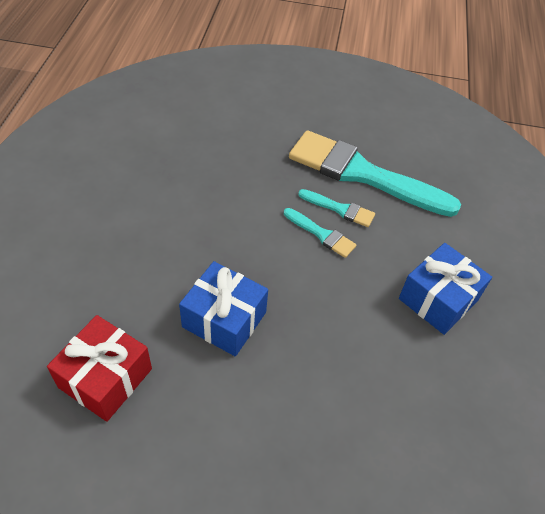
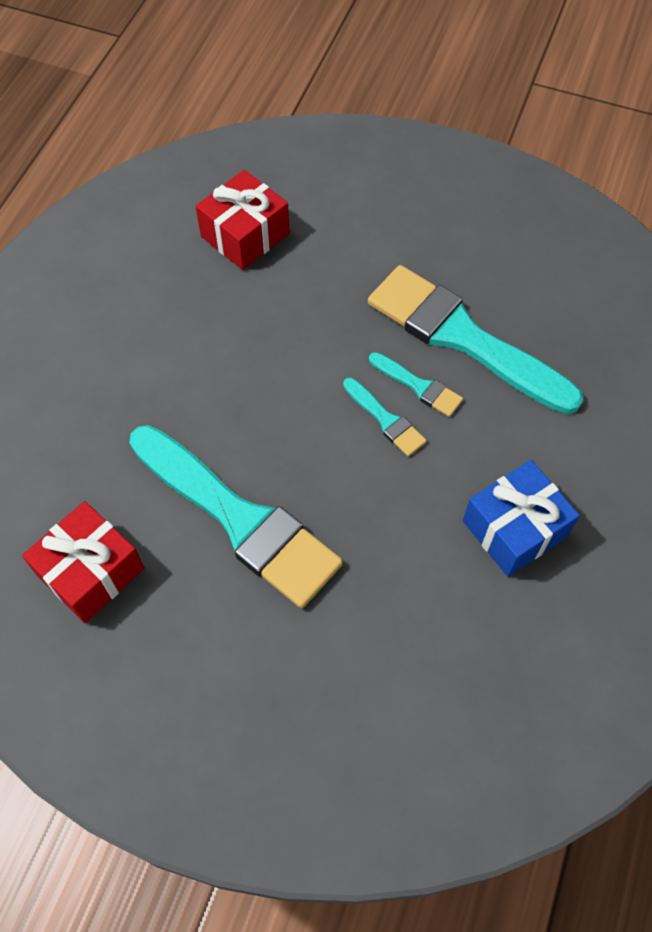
camera: 15 degrees right, 10 degrees up
blue gift [179,261,268,356] -> turquoise brush [129,425,343,608]
none -> red gift [196,170,290,270]

